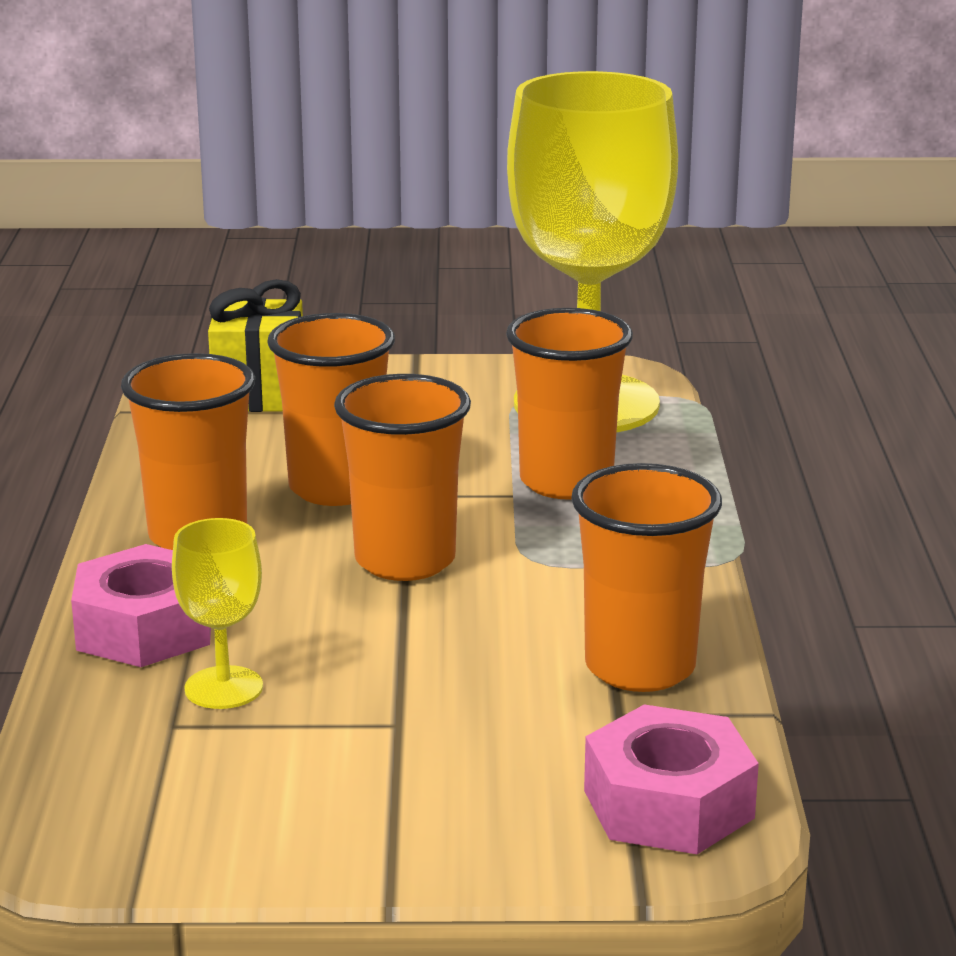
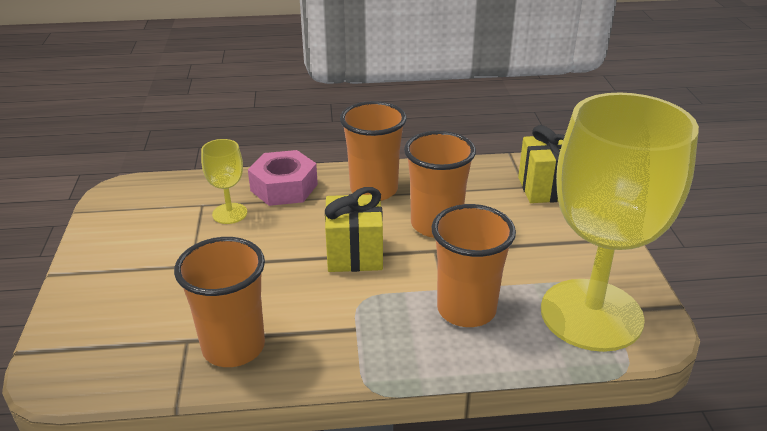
camera: 85 degrees right, 10 degrees up
orange cup [334,374,471,581] -> yellow gift [325,187,383,272]
pink nut [584,704,759,854] -> none

